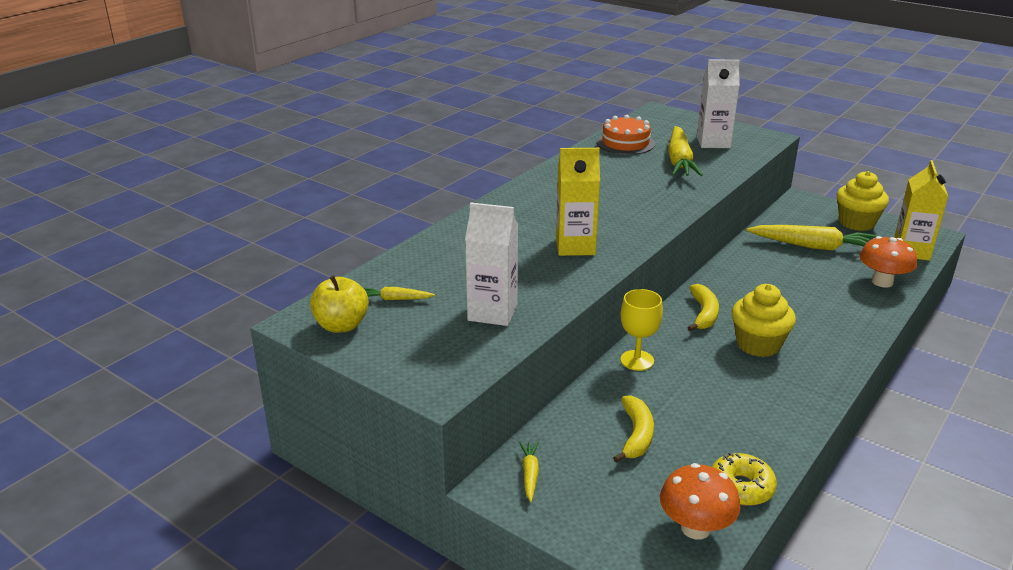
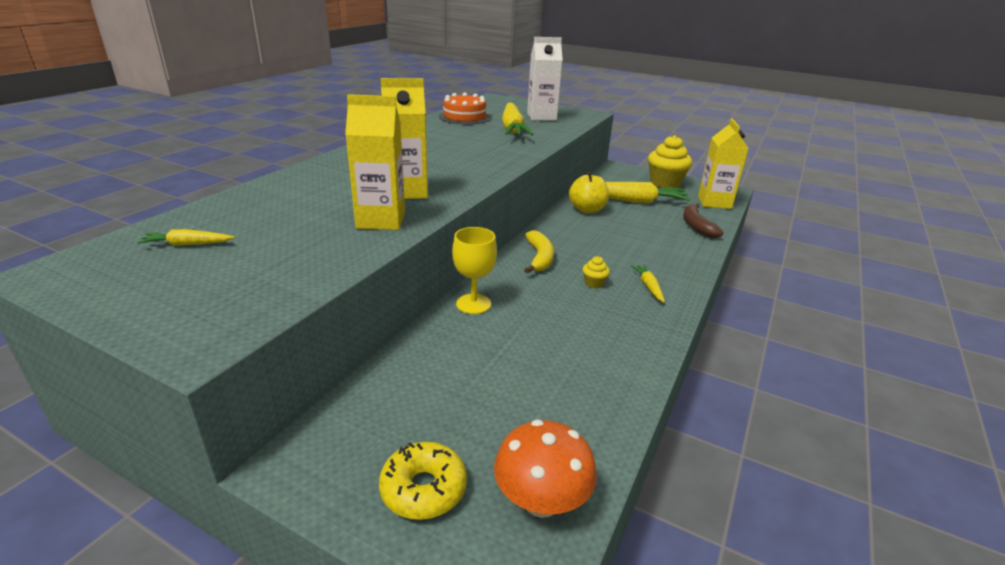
camera: 10 degrees left, 0 degrees up
yellow apple [310,276,369,333] -> yellow apple moved to [569,172,609,213]
white carton [465,203,518,326] -> none
yellow carrot [519,442,539,502] -> yellow carrot moved to [631,265,665,302]
yellow banana [613,395,654,463] -> none
yellow donut [712,453,777,506] -> yellow donut moved to [379,442,467,520]
yellow cupcake [731,284,796,357] -> yellow cupcake [583,256,610,288], size x0.44
orange mushroom [859,236,917,287] -> brown banana [683,204,723,238]
none -> yellow carton [345,94,405,230]

